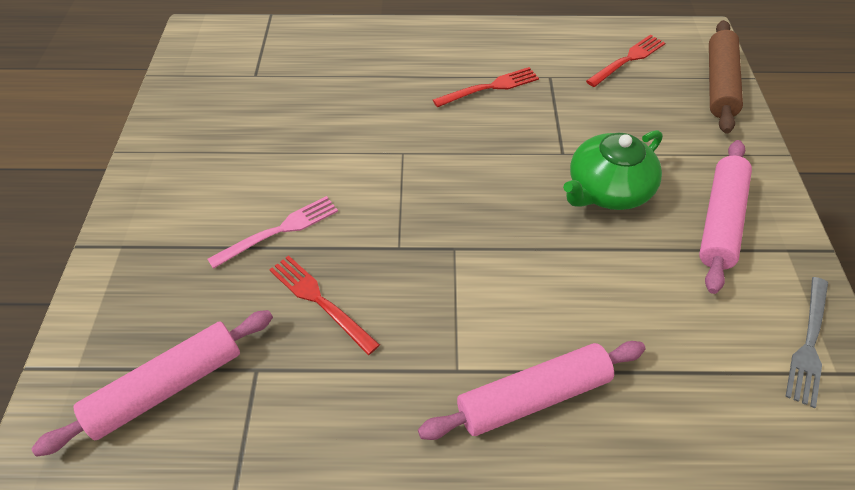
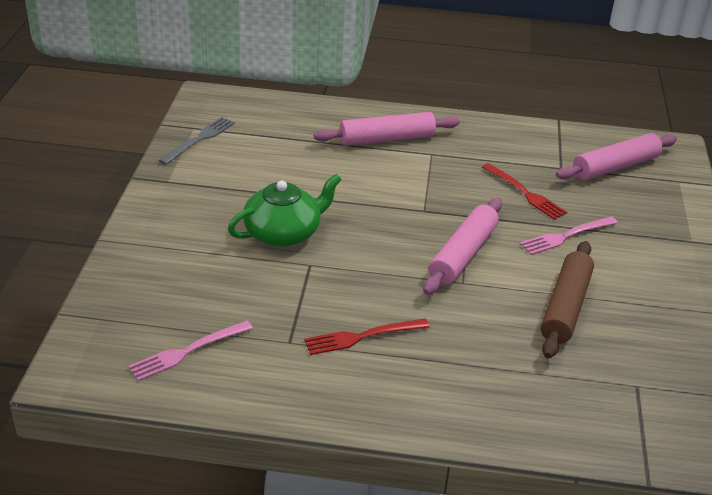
camera: 175 degrees left, 15 degrees down
red fork [586,35,665,87] -> pink fork [128,321,253,381]
pink rolling pin [699,140,752,294] -> pink rolling pin moved to [423,198,502,295]
brown rolling pin [709,20,743,134] -> brown rolling pin moved to [540,241,594,358]

